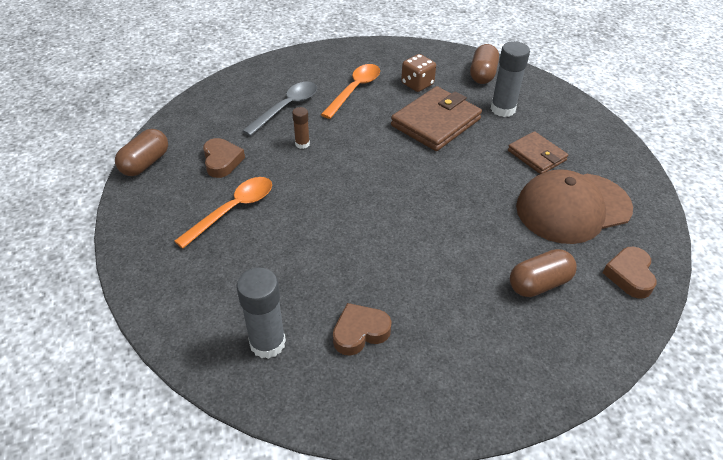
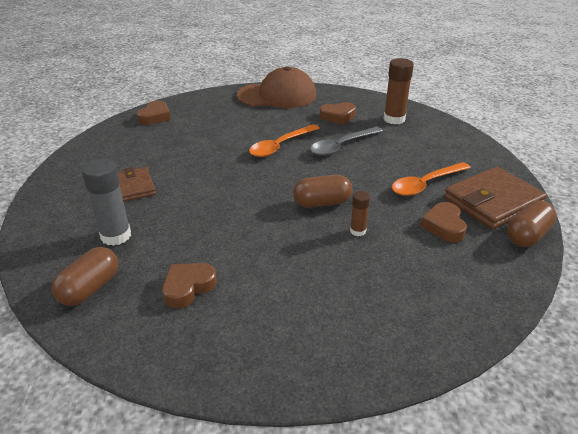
camera: 165 degrees left, 10 degrees down
grey glue stick [237,268,286,359] -> brown glue stick [384,58,414,124]
grey spoon [242,82,317,136] -> grey spoon moved to [310,127,383,156]
orange spoon [321,64,380,119] -> orange spoon moved to [249,124,320,157]
brown wallet [391,86,482,151] -> brown wallet moved to [444,167,547,229]
brown dice [401,54,436,92] -> brown heart [162,263,217,308]
brown capsule [510,249,577,297] -> brown capsule moved to [293,175,352,208]
brown cap [516,169,633,244] -> brown cap moved to [237,66,316,108]

